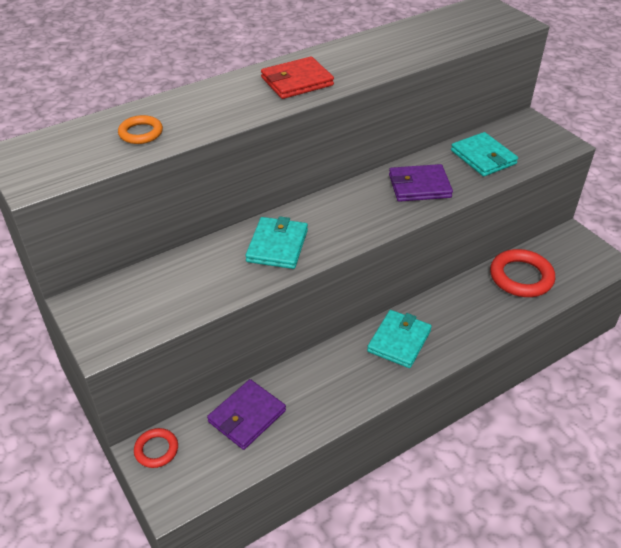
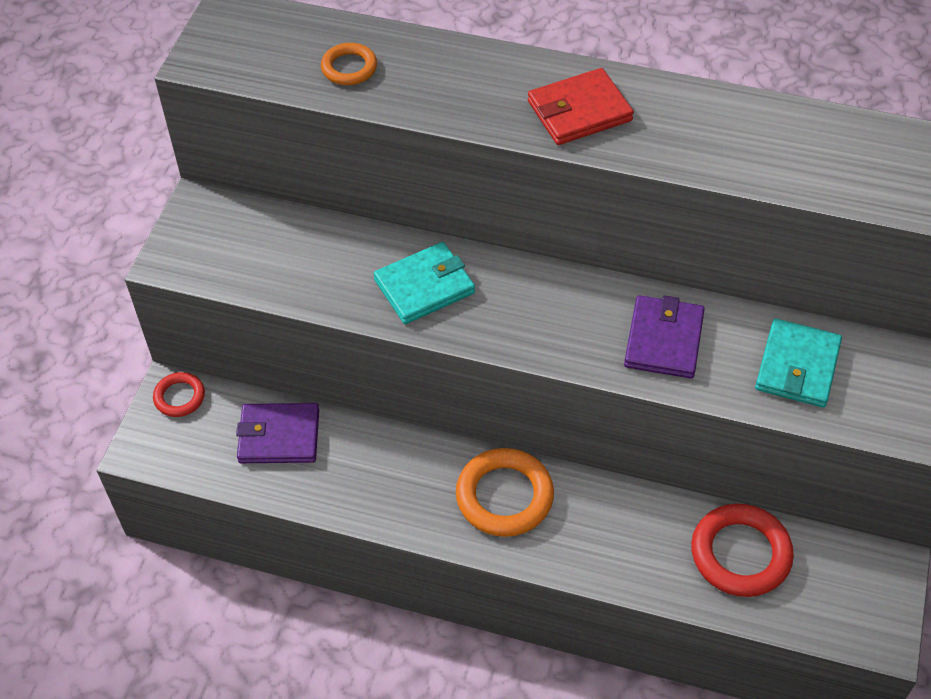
camera: 50 degrees right, 10 degrees up
red wallet [261,56,334,99] -> red wallet turned 45 degrees counterclockwise [528,68,634,145]
turquoise wallet [367,310,432,368] -> orange ring [456,448,554,537]
purple wallet [389,164,453,202] -> purple wallet turned 60 degrees clockwise [624,295,705,378]

